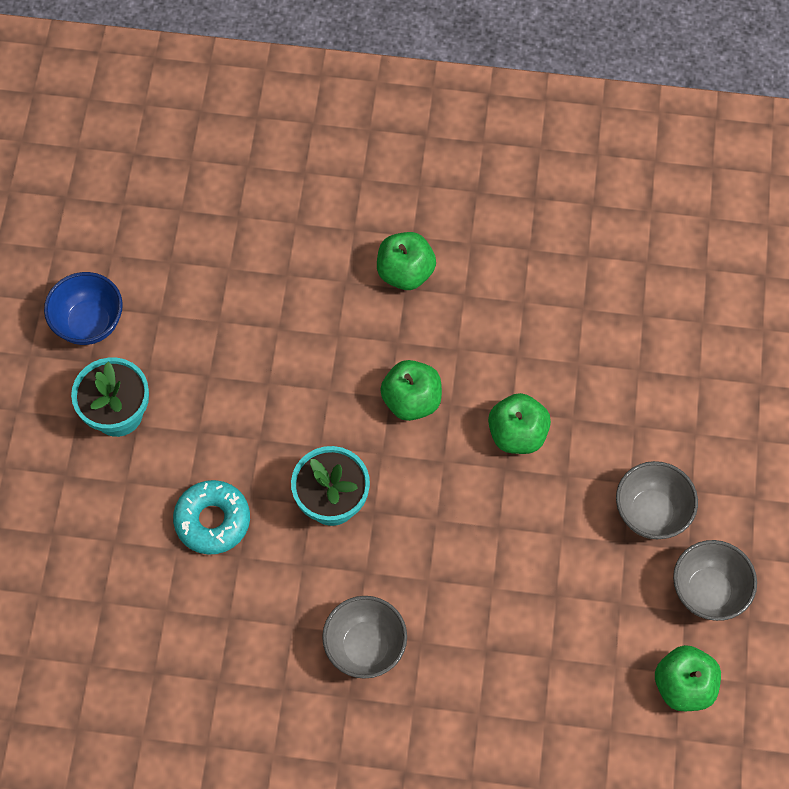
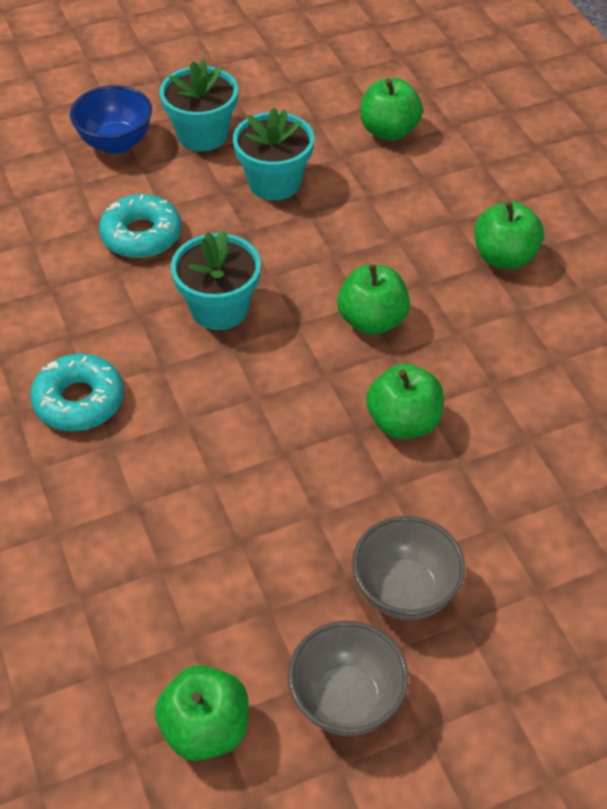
camera: 60 degrees right, 15 degrees down
blue bowl [44,272,123,345] -> blue bowl moved to [70,85,152,154]
grey bowl [322,596,407,679] -> turquoise donut [30,354,124,431]
none -> turquoise flower pot [233,108,314,200]
none -> green apple [361,78,423,141]

